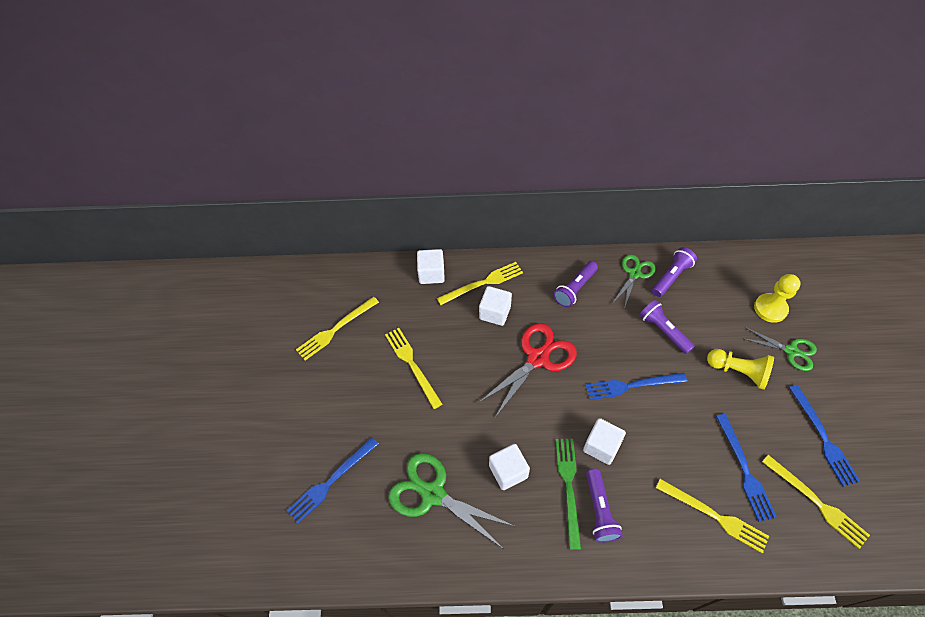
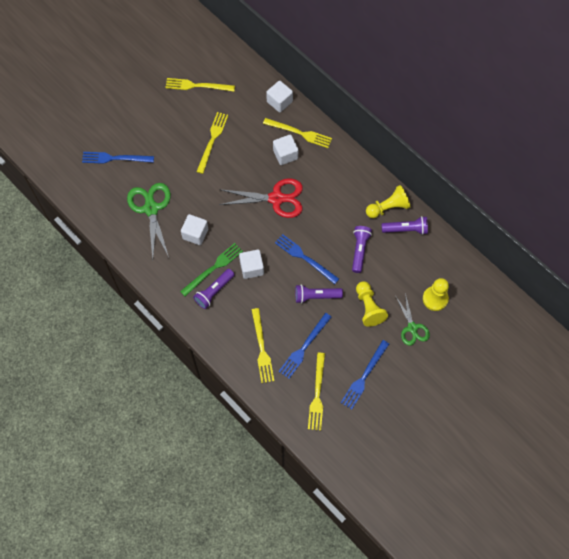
camera: 45 degrees right, 10 degrees up
purple flashlight [554,261,598,307] -> purple flashlight moved to [295,284,343,304]
green scissors [614,254,656,309] -> yellow pawn [366,185,410,218]

